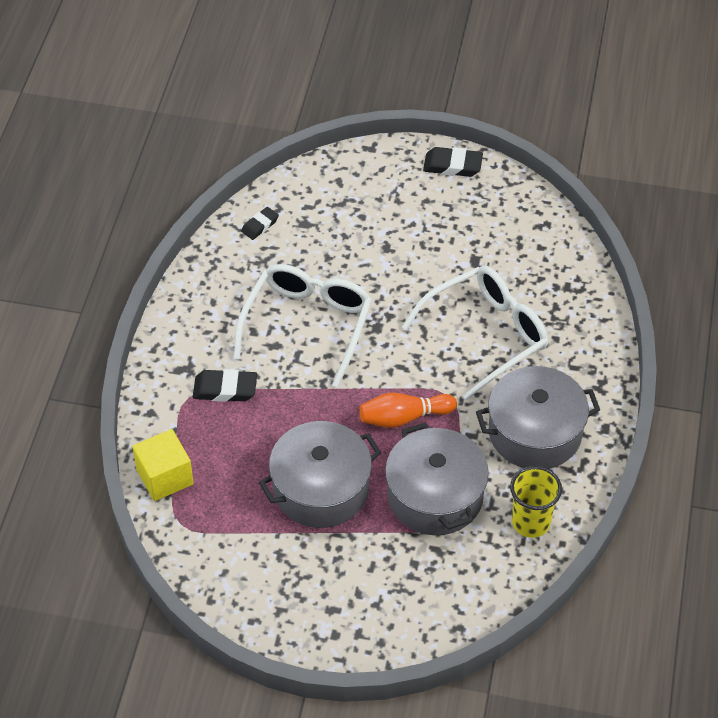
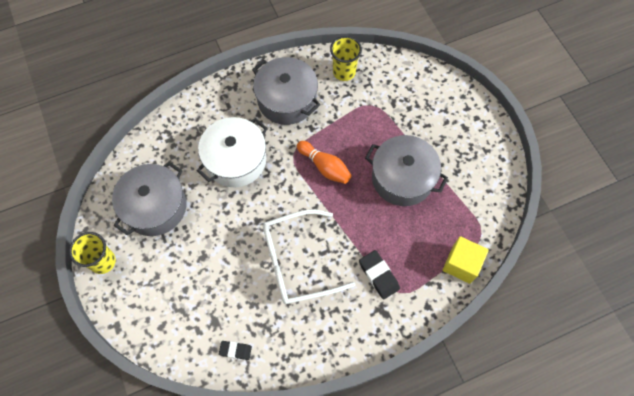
camera: 125 degrees left, 15 degrees up
grey pot [385,423,489,535] -> grey pot moved to [112,161,186,236]
white glasses [402,266,548,400] -> white pot [197,117,268,187]
black eraser [423,147,483,177] -> yellow cup [69,232,116,274]

